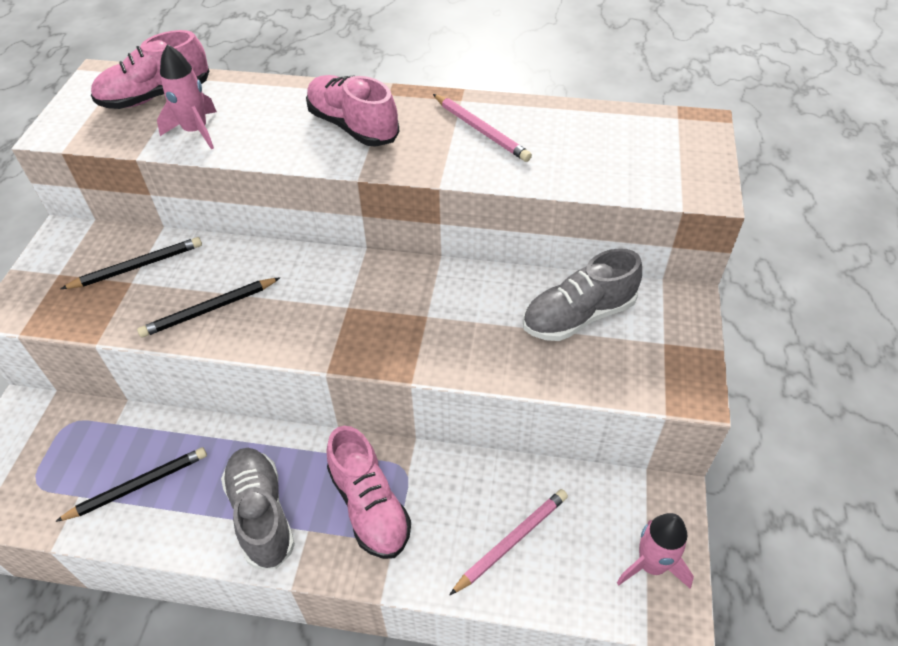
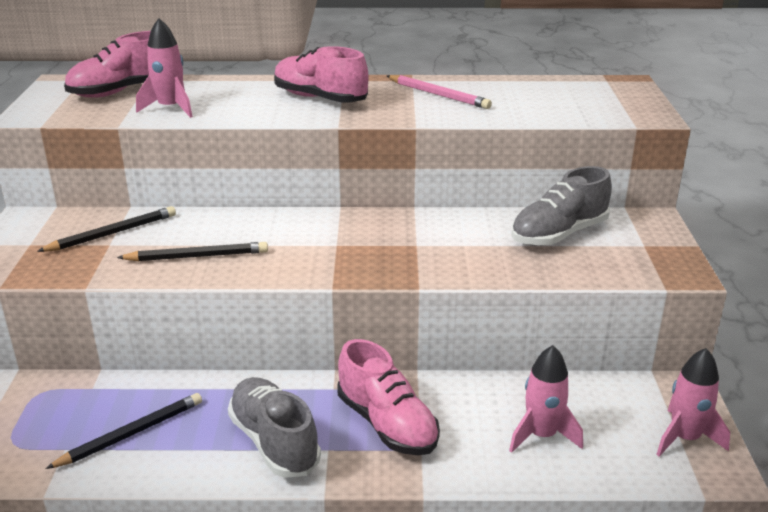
camera: 10 degrees left, 20 degrees down
black pencil [137,278,280,338] -> black pencil turned 150 degrees counterclockwise [117,242,268,261]
pink pencil [450,489,568,595] -> pink rocket [509,345,583,453]

